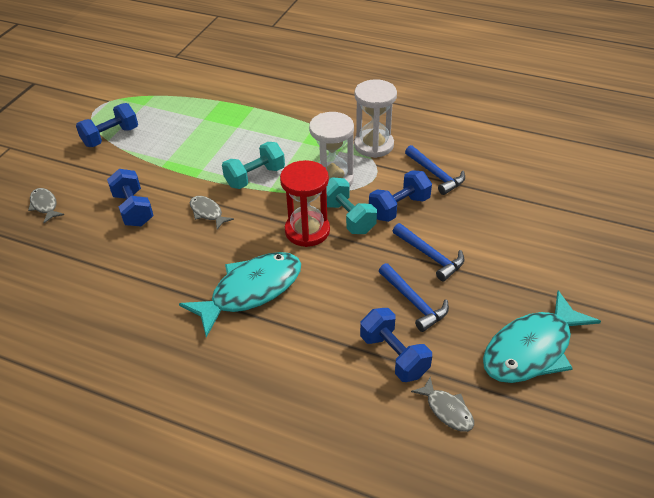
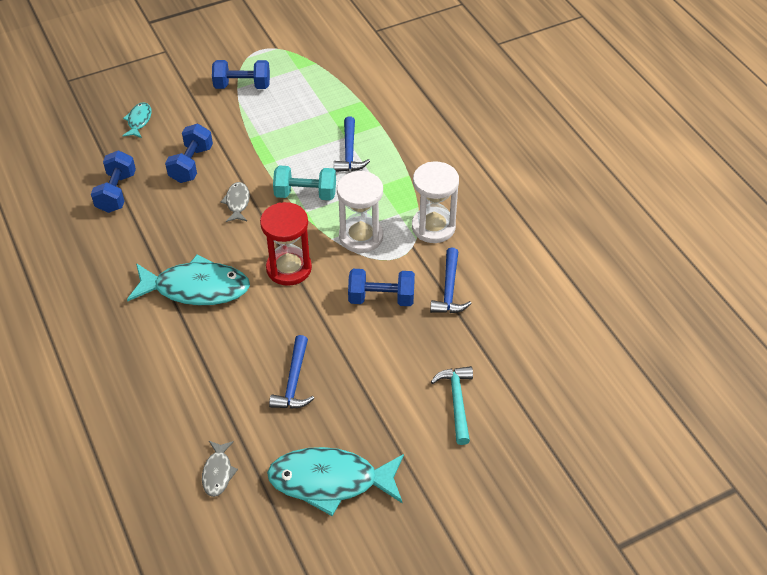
camera: 40 degrees right, 5 degrees up
grey fish [28,188,64,223] -> turquoise fish [122,102,152,138]
turquoise dumbbell [326,177,377,234] -> none
blue dumbbell [360,308,432,382] -> blue dumbbell moved to [91,151,136,213]
blue hammer [393,223,464,281] -> blue hammer moved to [334,117,370,172]
none -> turquoise hammer [431,366,473,445]

